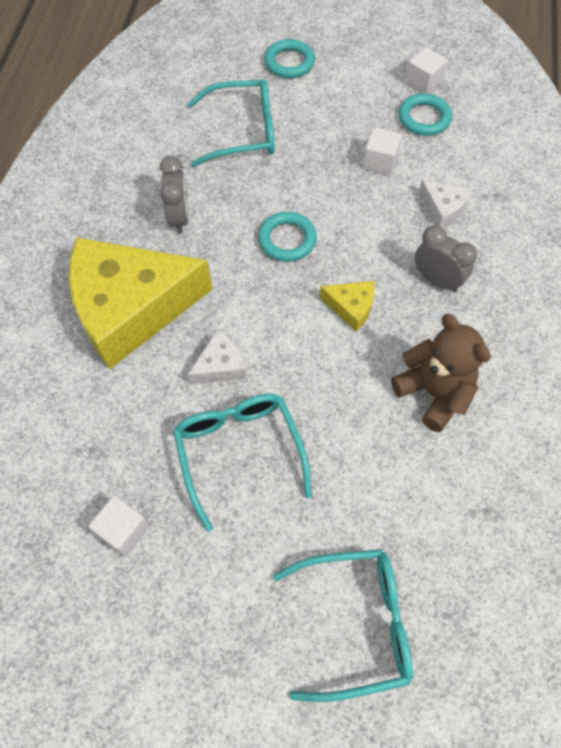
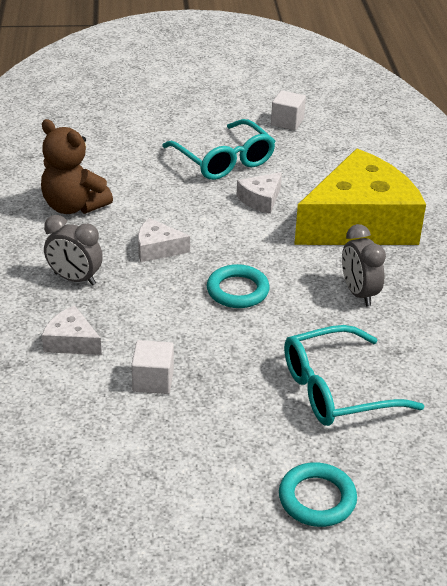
camera: 165 degrees right, 25 degrees down
turquoise glasses [273,549,413,702] -> none
yellow cheese [320,281,375,331] -> white cheese [138,218,190,262]
turquoise ring [399,93,452,136] -> none
white cube [405,47,448,94] -> none

